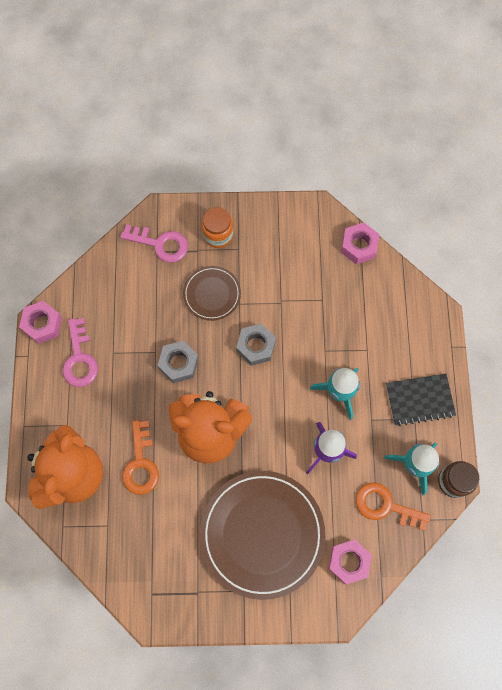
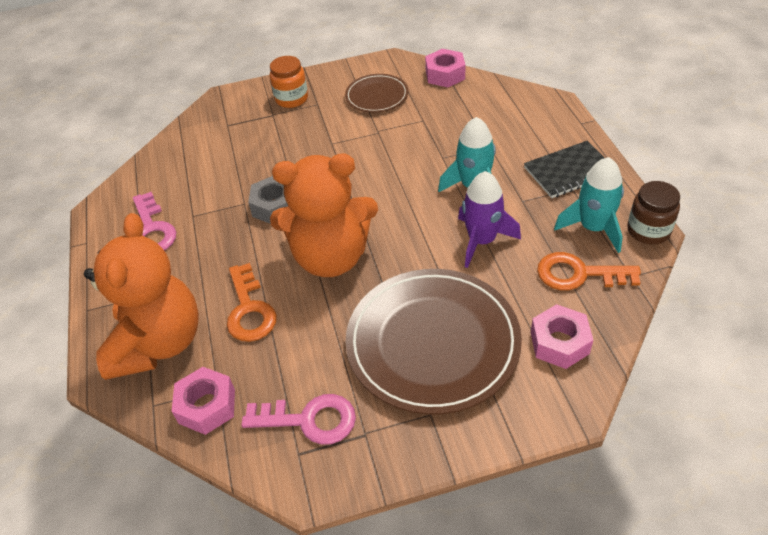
camera: 10 degrees left, 25 degrees down
pink nut [19,301,62,344] -> pink nut moved to [172,367,235,435]
pink key [120,224,188,263] -> pink key moved to [241,394,356,445]
brown plate [183,266,241,321] -> brown plate moved to [345,74,408,113]
grey nut [236,323,276,366] -> none

